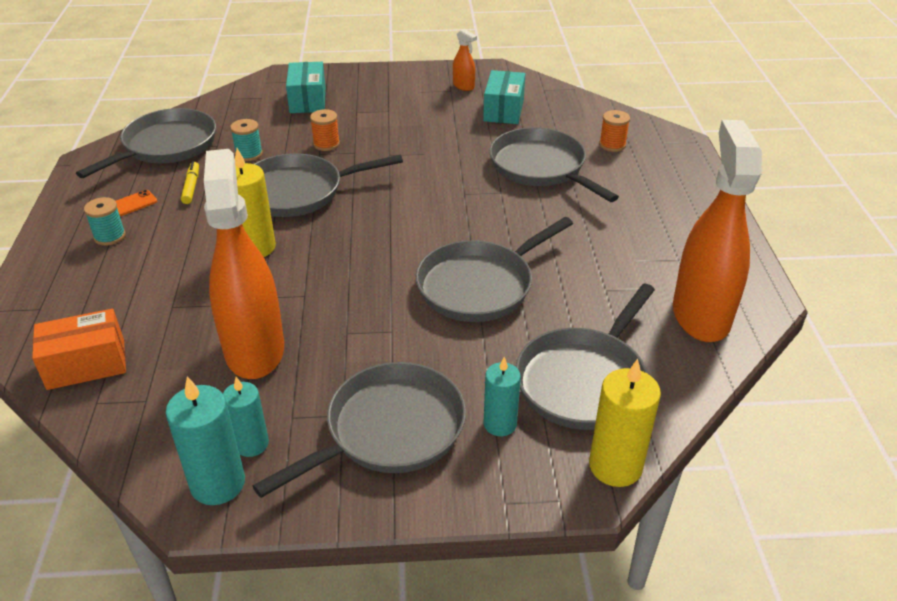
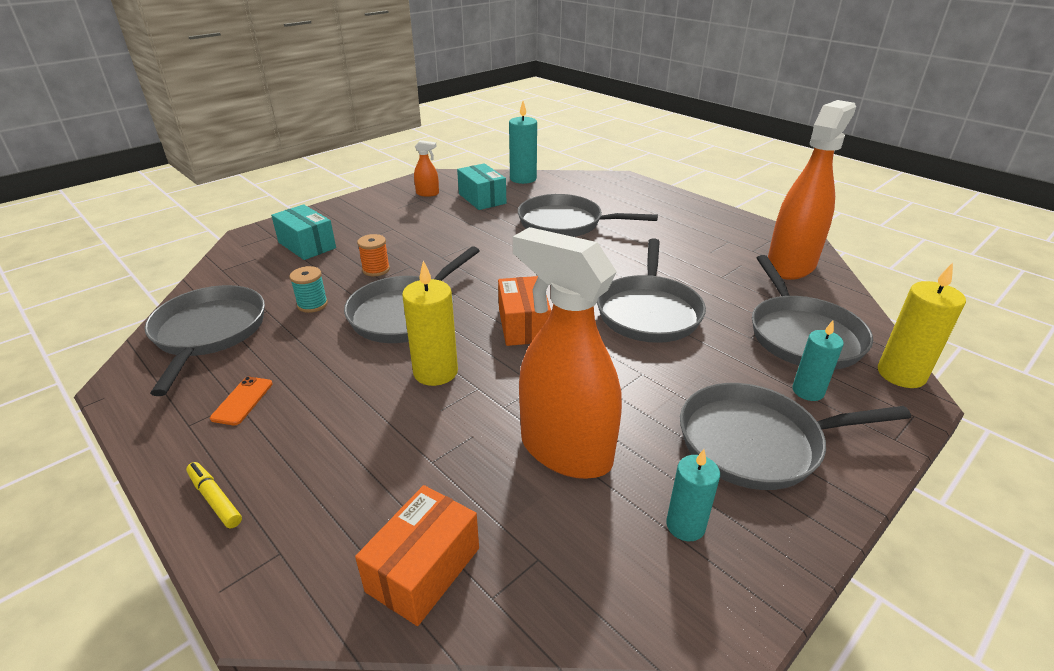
camera: 40 degrees left, 5 degrees down
turquoise spool [84,197,126,246] -> none
turquoise candle [166,376,245,505] -> turquoise candle moved to [509,101,537,184]
yellow marker [181,161,199,204] -> yellow marker moved to [186,462,242,528]
grey pan [253,362,466,498] -> grey pan turned 105 degrees counterclockwise [680,383,911,490]
orange spool [599,110,630,152] -> none
orange spray bottle [673,120,762,342] -> orange spray bottle turned 75 degrees clockwise [768,100,856,280]
none -> orange box [498,276,551,346]

